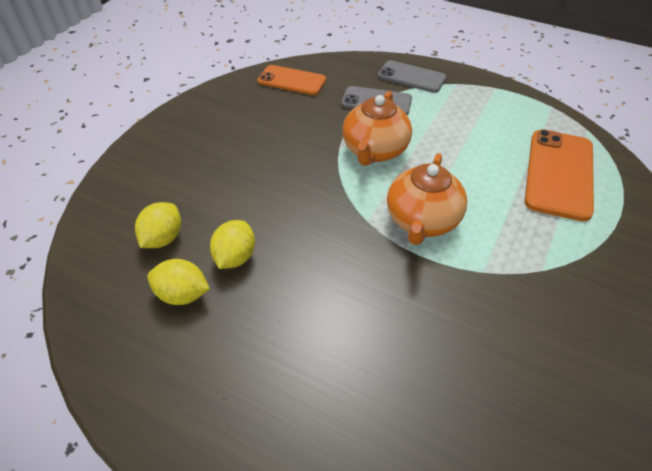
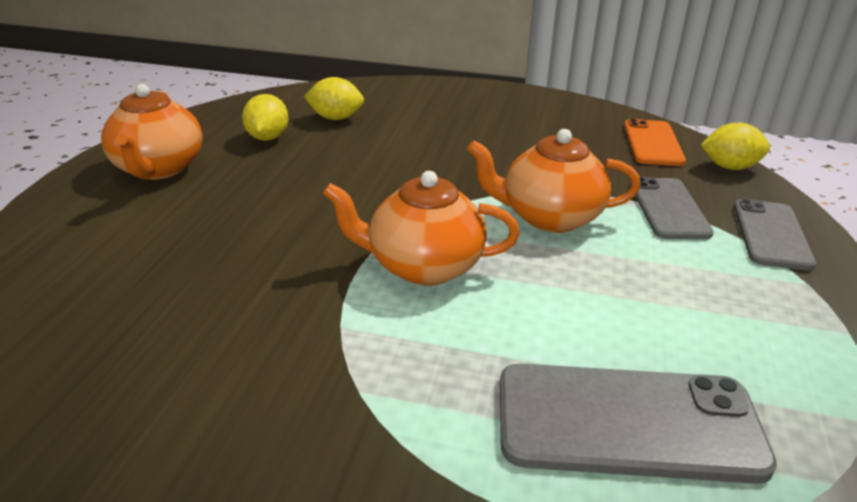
camera: 75 degrees right, 15 degrees down
yellow lemon [210,220,255,269] -> yellow lemon moved to [701,123,770,170]
orange phone [525,129,594,222] -> grey phone [500,364,777,484]
none -> orange teapot [101,84,202,180]

